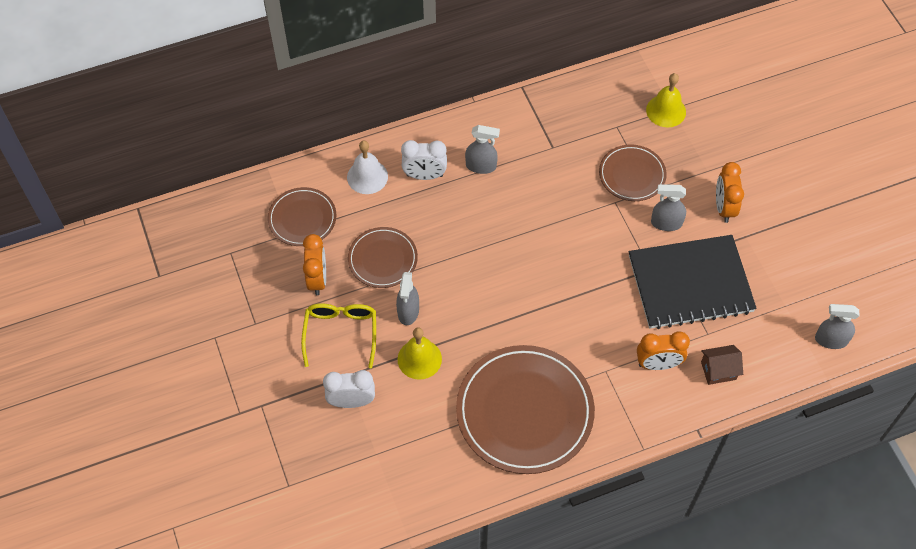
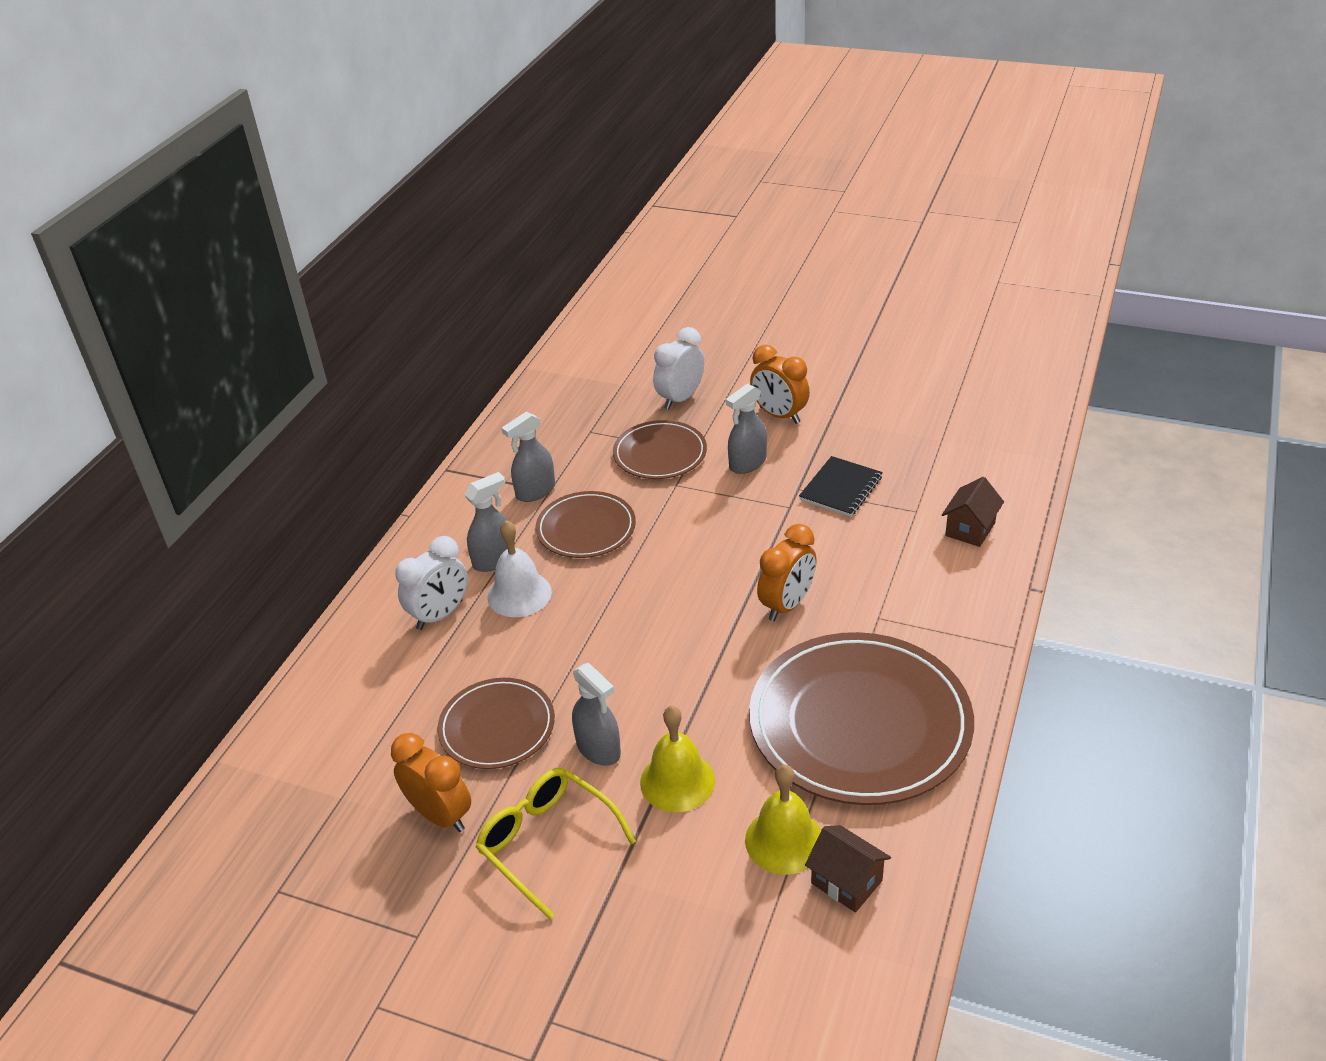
camera: 45 degrees left, 20 degrees down
brown plate [268,187,336,246] -> brown plate moved to [536,491,636,558]
white clock [323,370,375,408] -> white clock moved to [653,327,704,410]
white bell [347,141,388,194] -> white bell moved to [488,520,552,617]
black notebook [629,235,757,329] -> black notebook [799,456,883,517], size x0.48
orange clock [637,331,690,370] -> orange clock moved to [757,524,817,621]
yellow bell [646,73,686,127] -> yellow bell moved to [745,765,821,875]
grey spray bottle [815,304,859,349] -> grey spray bottle moved to [502,412,555,502]
none -> brown house [805,825,891,913]

